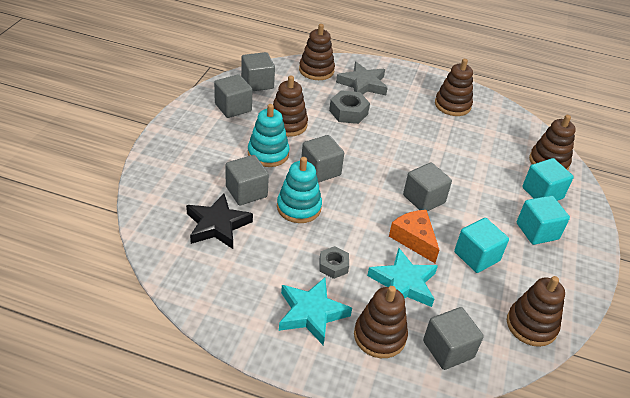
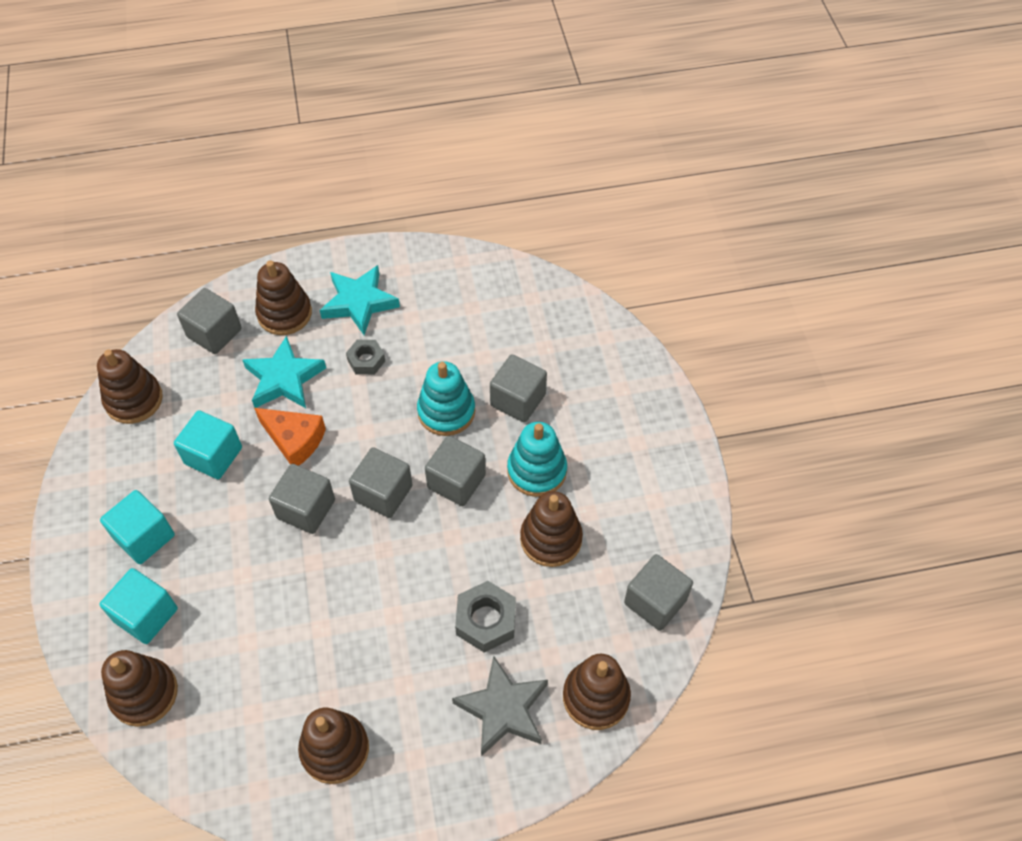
camera: 155 degrees right, 15 degrees up
black star [186,194,253,249] -> none
grey cube [214,74,252,118] -> grey cube moved to [349,447,413,518]

